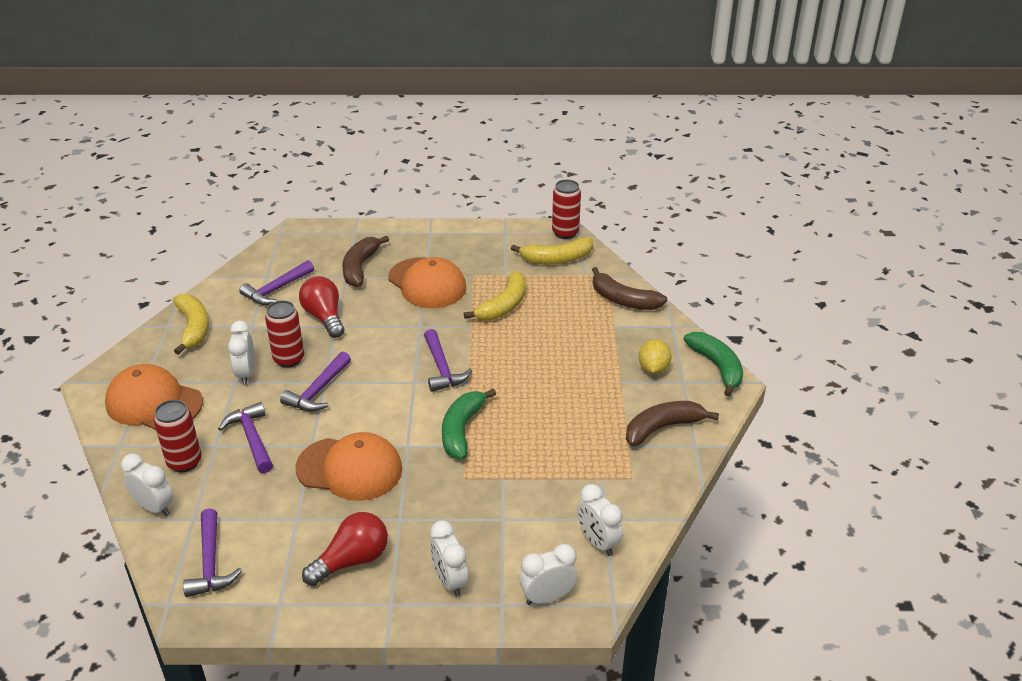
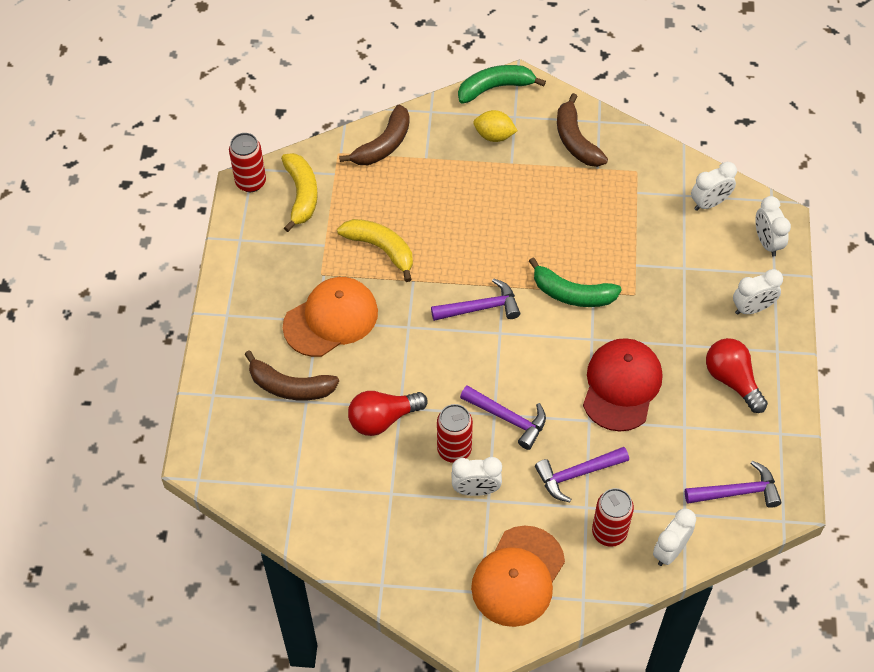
camera: 85 degrees left, 20 degrees up
yellow banana [173,294,209,355] -> none
purple hammer [239,260,314,305] -> none
orange cap [295,432,402,501] -> red cap [583,338,662,432]

